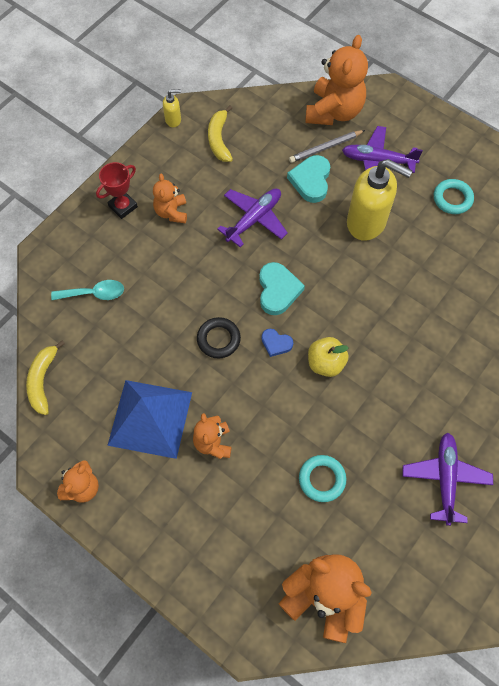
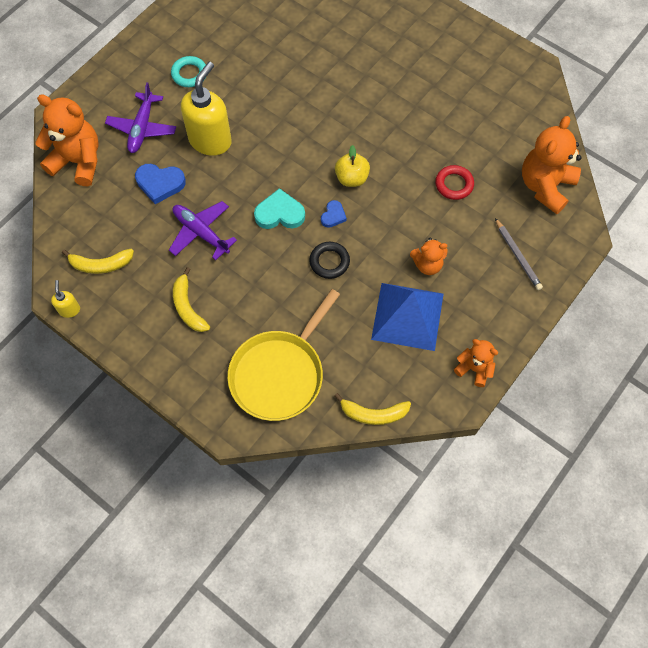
camera: 90 degrees left, 0 degrees up
turquoise spoon [51,280,124,300] -> yellow pan [227,289,340,421]
red trophy [96,162,138,219] -> none
orange teddy bear [153,174,187,223] -> yellow banana [173,267,210,332]
turquoise heart [287,155,330,203] -> blue heart [135,164,186,204]
grey pencil [289,130,365,163] -> grey pencil moved to [495,218,543,290]
turquoise ring [299,455,346,502] -> red ring [435,165,474,200]
purple plane [402,433,493,526] -> none

